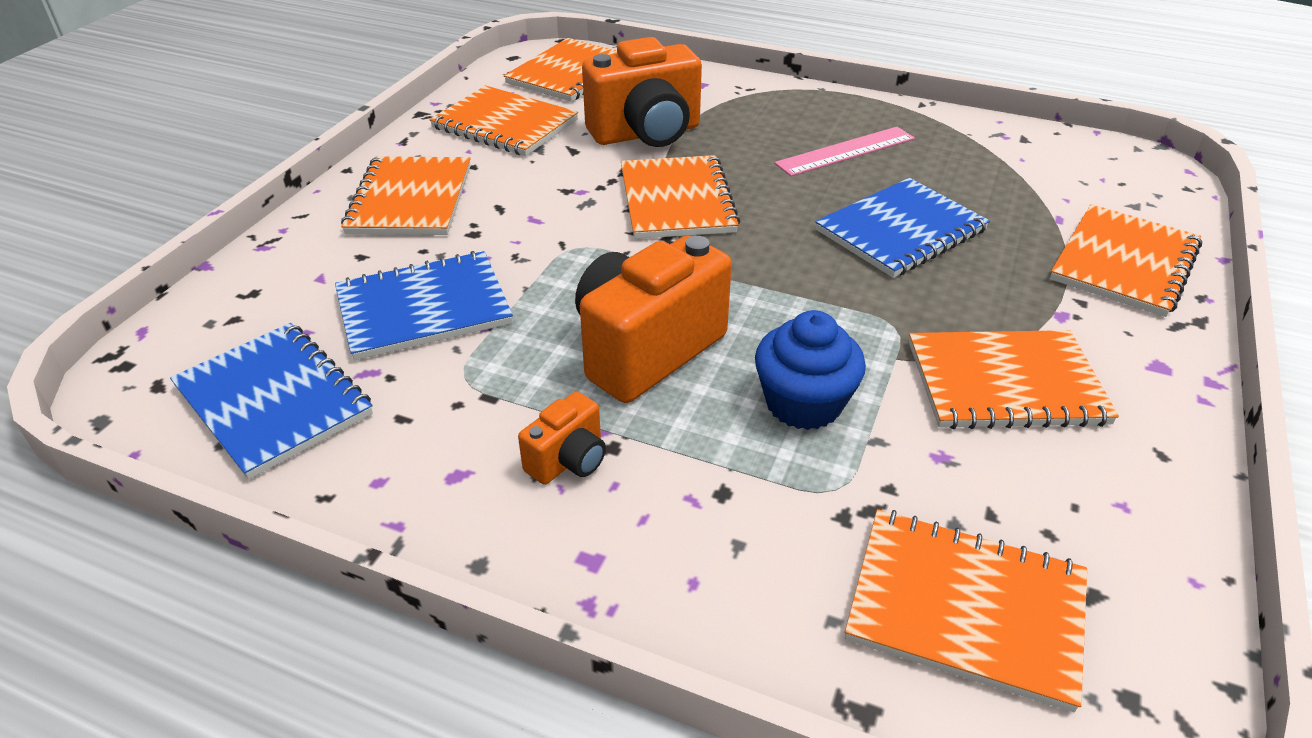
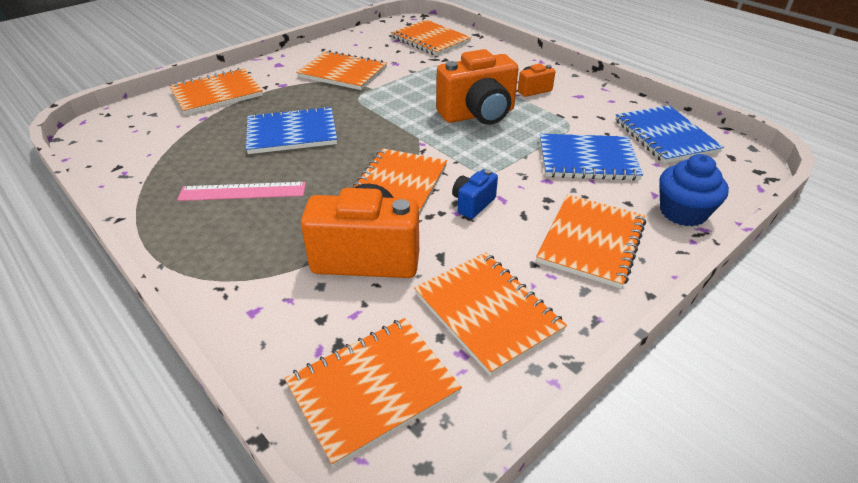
camera: 155 degrees left, 0 degrees up
blue cupcake [755,310,866,430] -> blue cupcake moved to [659,154,729,227]
none -> blue camera [452,169,498,219]

